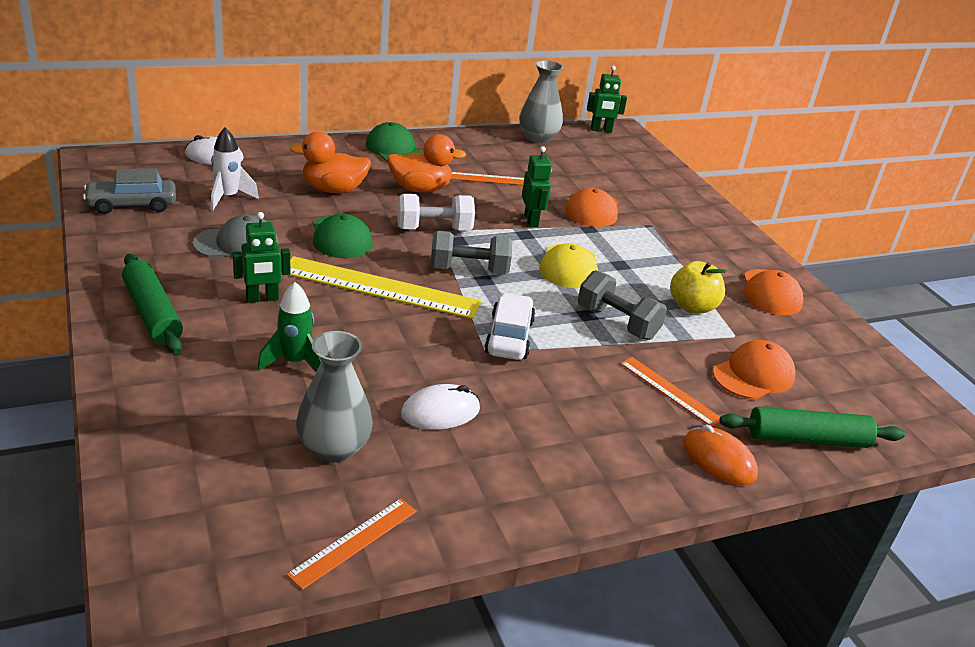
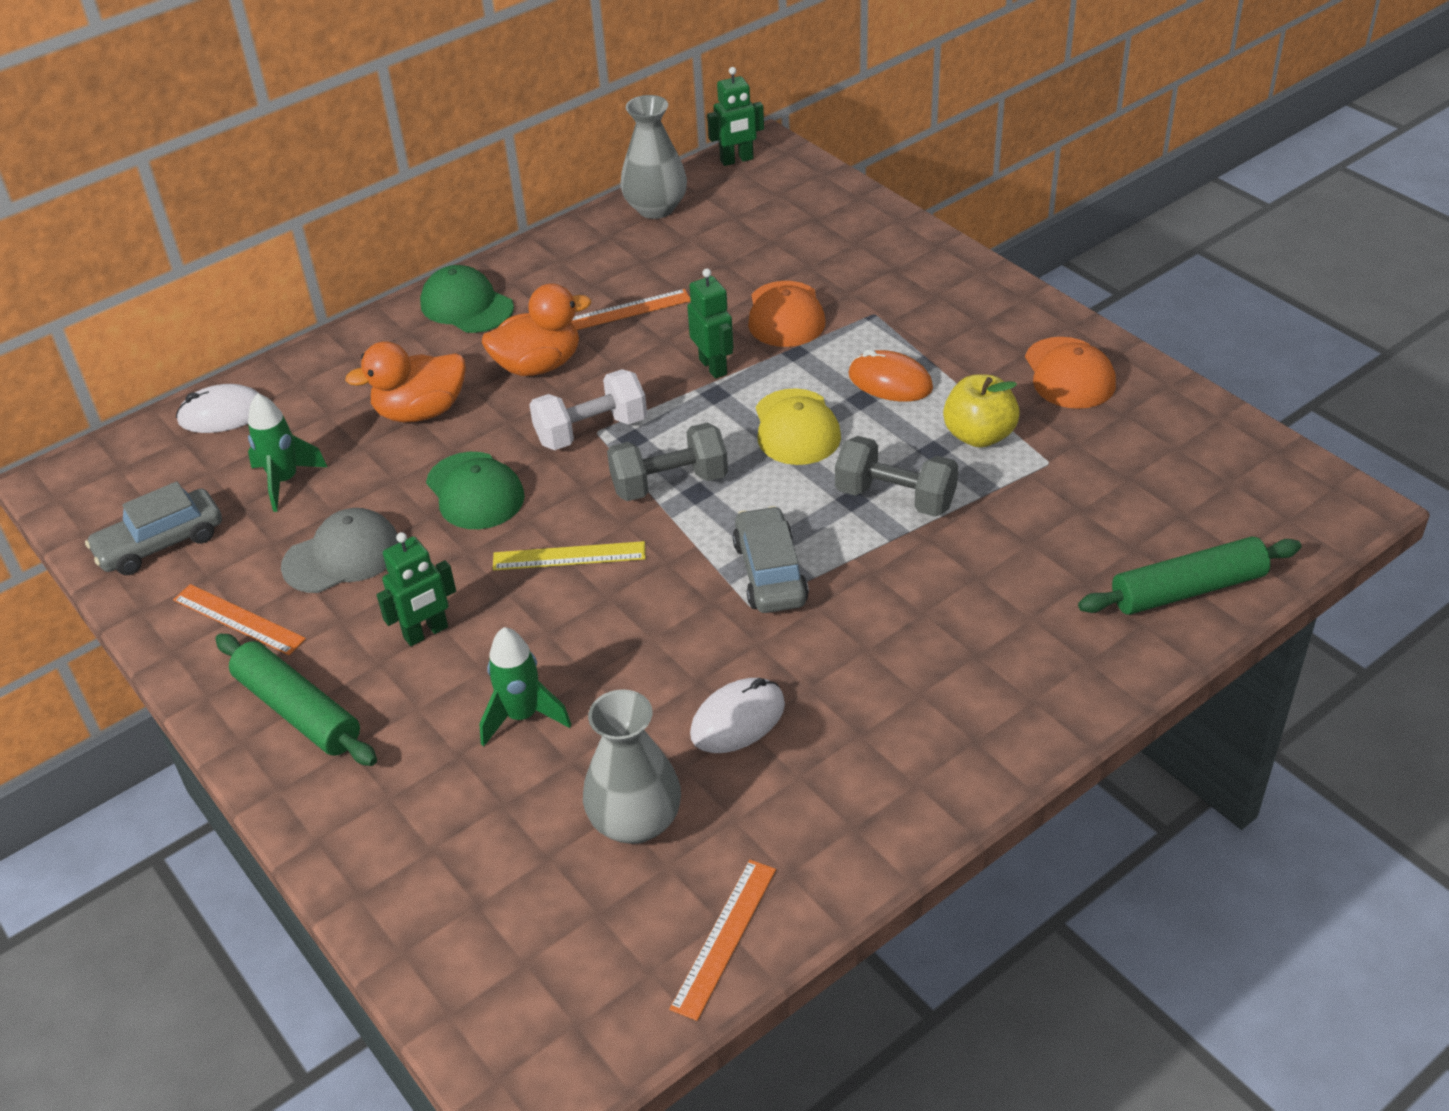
camera: 10 degrees left, 10 degrees up
white rocket [211,127,259,211] -> green rocket [248,393,327,512]
yellow ruler [281,256,481,319] -> yellow ruler [493,541,646,571], size x0.54
white car [485,293,535,360] -> grey car [733,506,809,613]
orange ruler [620,357,720,427] -> orange ruler moved to [173,584,306,655]
orange mouse [683,424,758,485] -> orange mouse moved to [848,349,933,402]
orange cap [713,340,795,399] -> none

